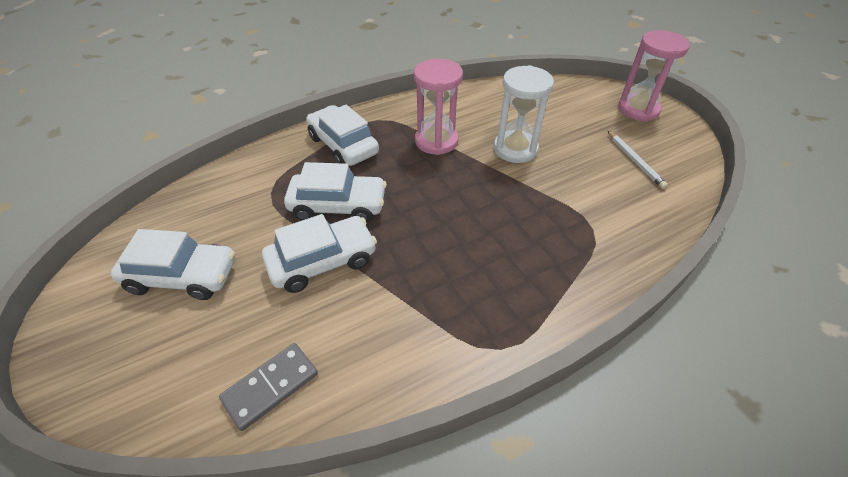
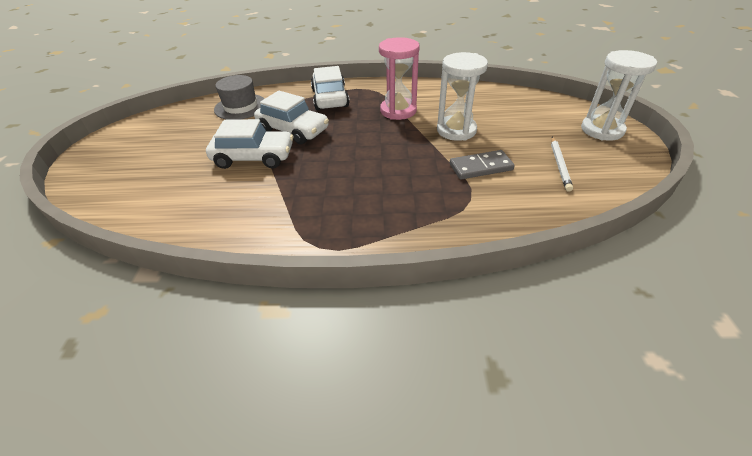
camera: 30 degrees right, 5 degrees down
white car [111,229,235,300] -> none
grey domino [219,343,318,431] -> grey domino moved to [450,150,515,179]
pink hourglass [618,30,690,121] -> white hourglass [581,50,657,140]
none -> grey hat [214,75,265,120]

